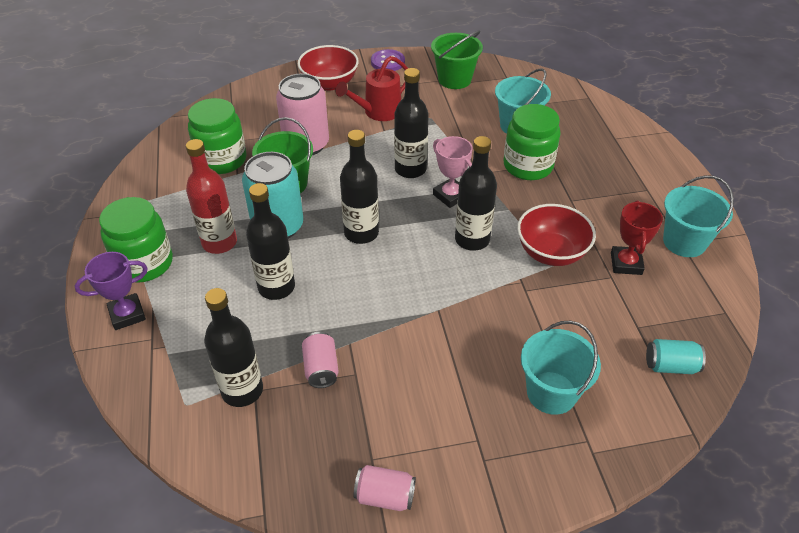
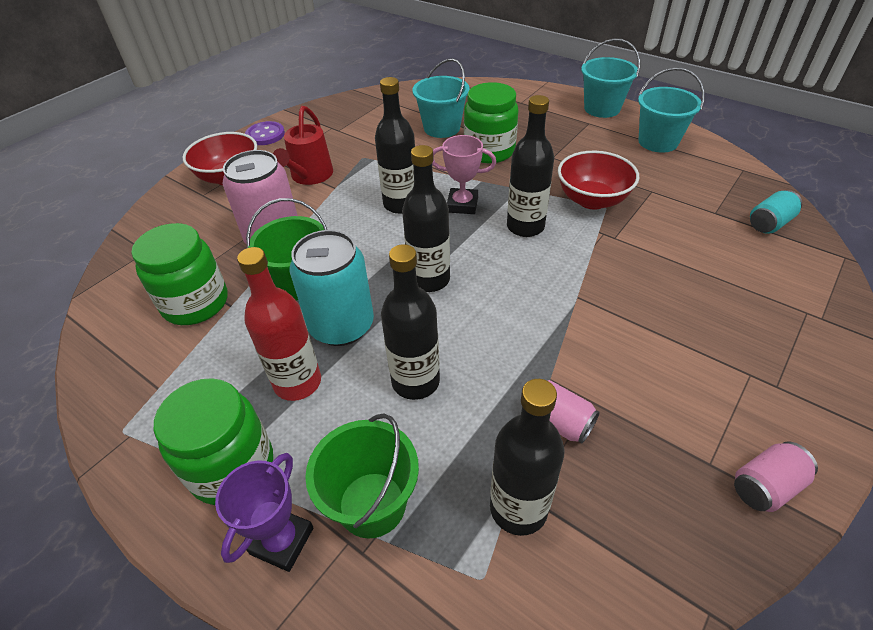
camera: 40 degrees left, 0 degrees up
green bucket [431,30,483,89] -> green bucket moved to [305,414,419,539]
turquoise bucket [521,321,601,415] -> turquoise bucket moved to [581,38,640,118]
red trophy [611,200,663,275] -> none

